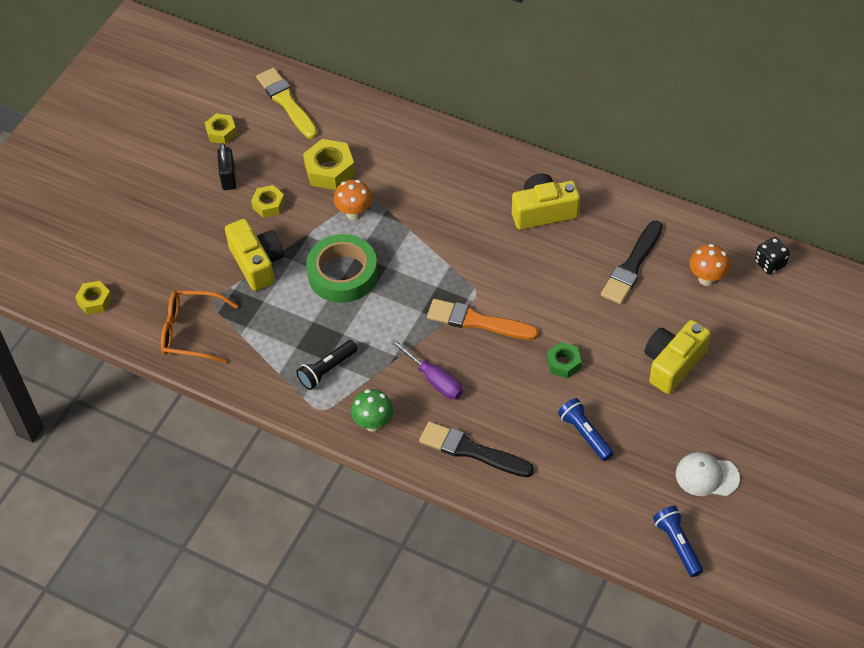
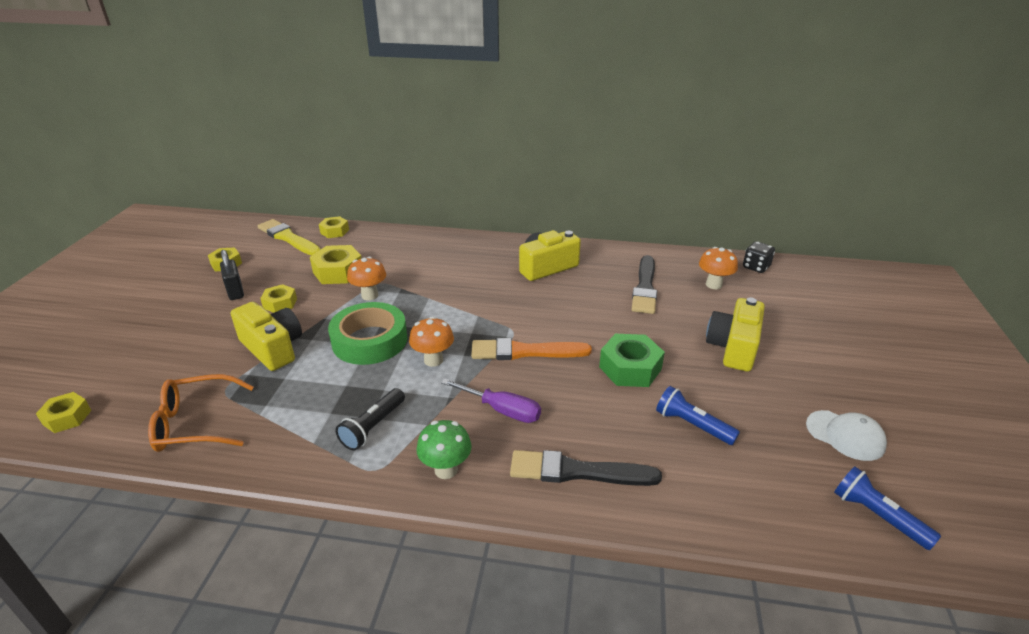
camera: 20 degrees left, 20 degrees down
green nut [547,342,581,379] -> green nut [599,334,665,387], size x1.61
white cap [676,452,740,496] -> white cap turned 135 degrees counterclockwise [806,410,887,461]
none -> yellow nut [319,216,349,238]
none -> orange mushroom [409,317,454,367]

